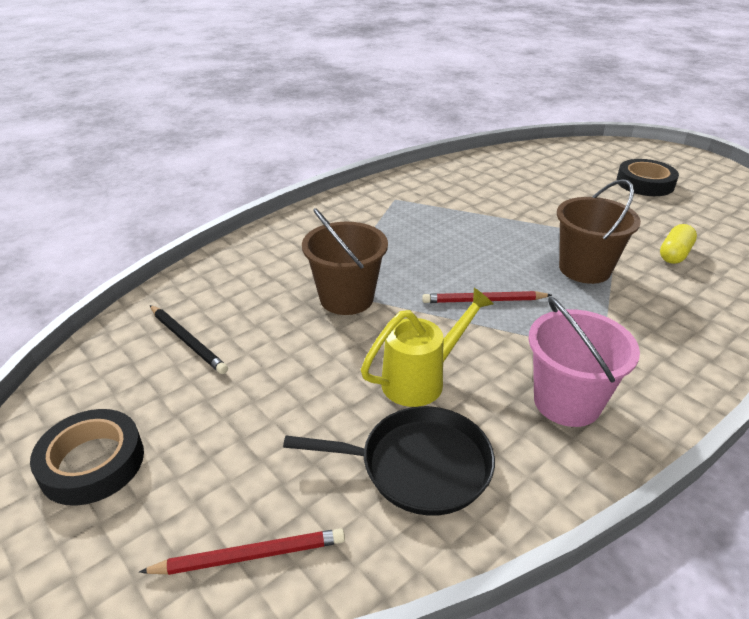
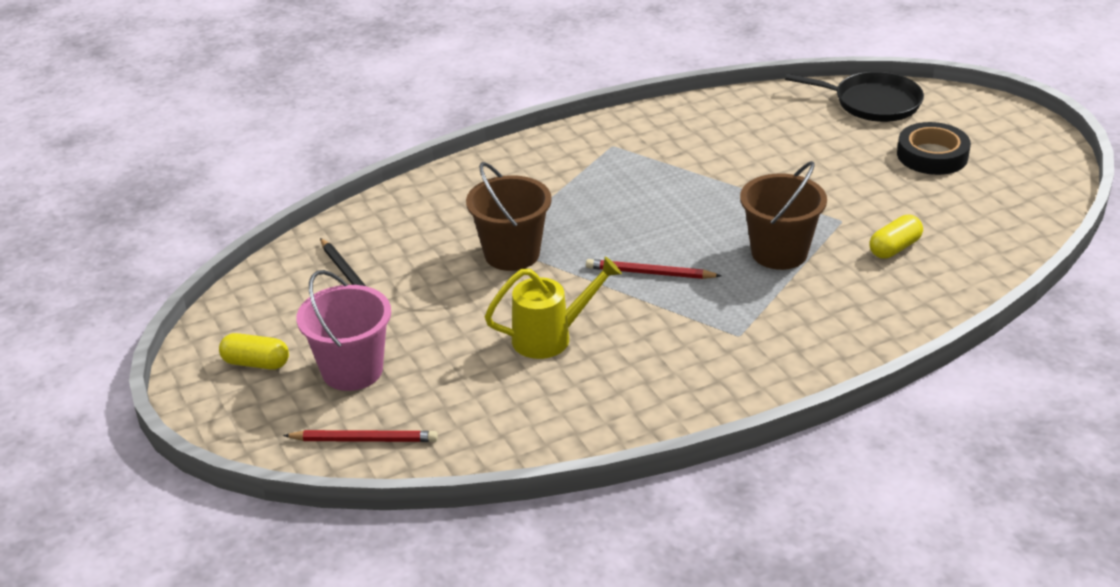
camera: 15 degrees right, 0 degrees up
black tape [30,409,144,506] -> yellow capsule [219,333,289,370]
black pan [283,406,495,516] -> black pan moved to [785,72,924,122]
pink bucket [529,296,640,427] -> pink bucket moved to [296,270,391,391]

